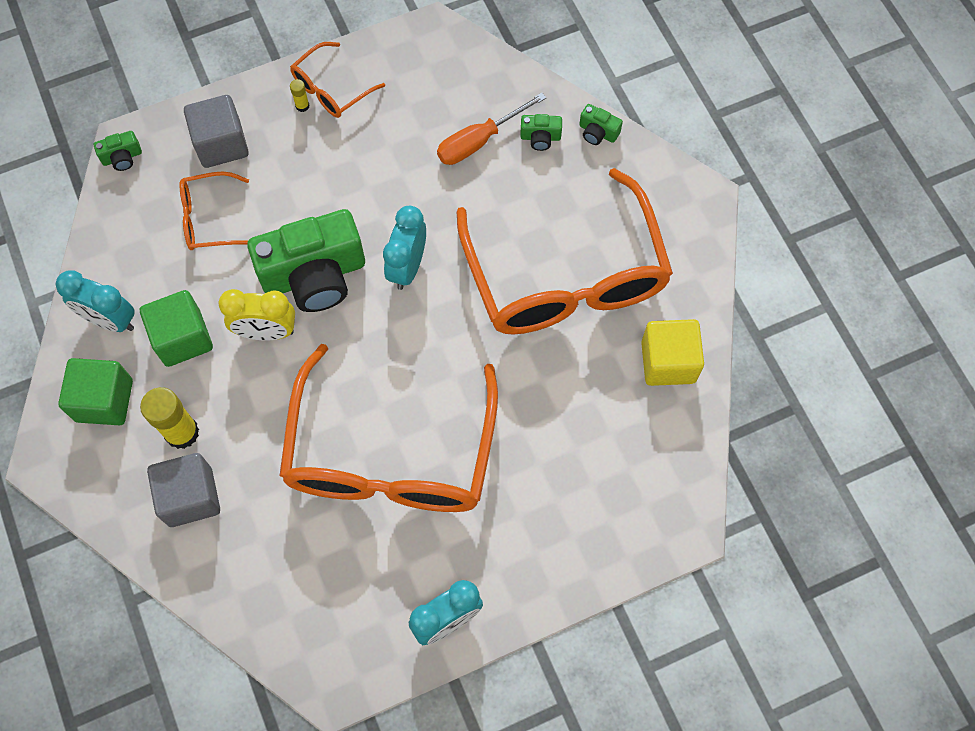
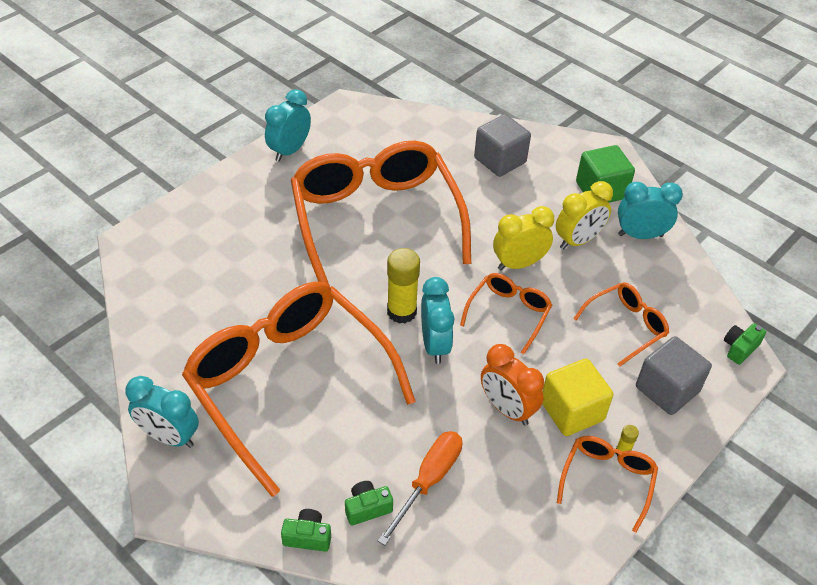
camera: 155 degrees right, 20 degrees down
green cube [140,290,213,367] -> yellow clock [556,181,613,250]
yellow glue stick [140,387,199,449] -> yellow glue stick moved to [387,248,420,324]
green camera [247,209,365,312] -> orange glasses [460,273,552,354]
yellow cube [641,319,704,386] -> yellow cube moved to [542,359,613,436]
none -> turquoise clock [125,376,199,448]
none -> orange clock [481,344,544,426]

